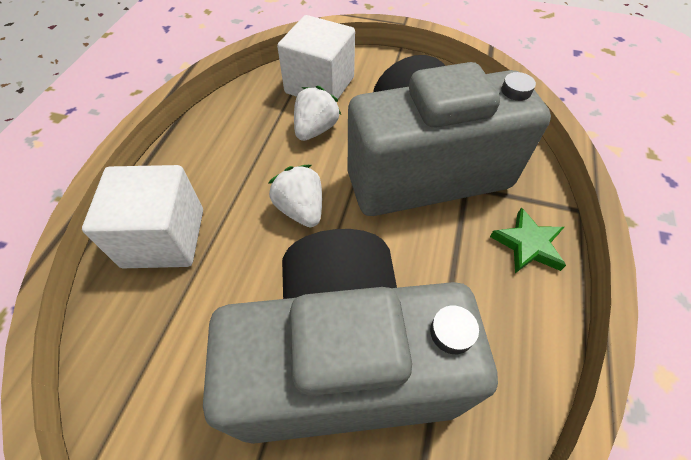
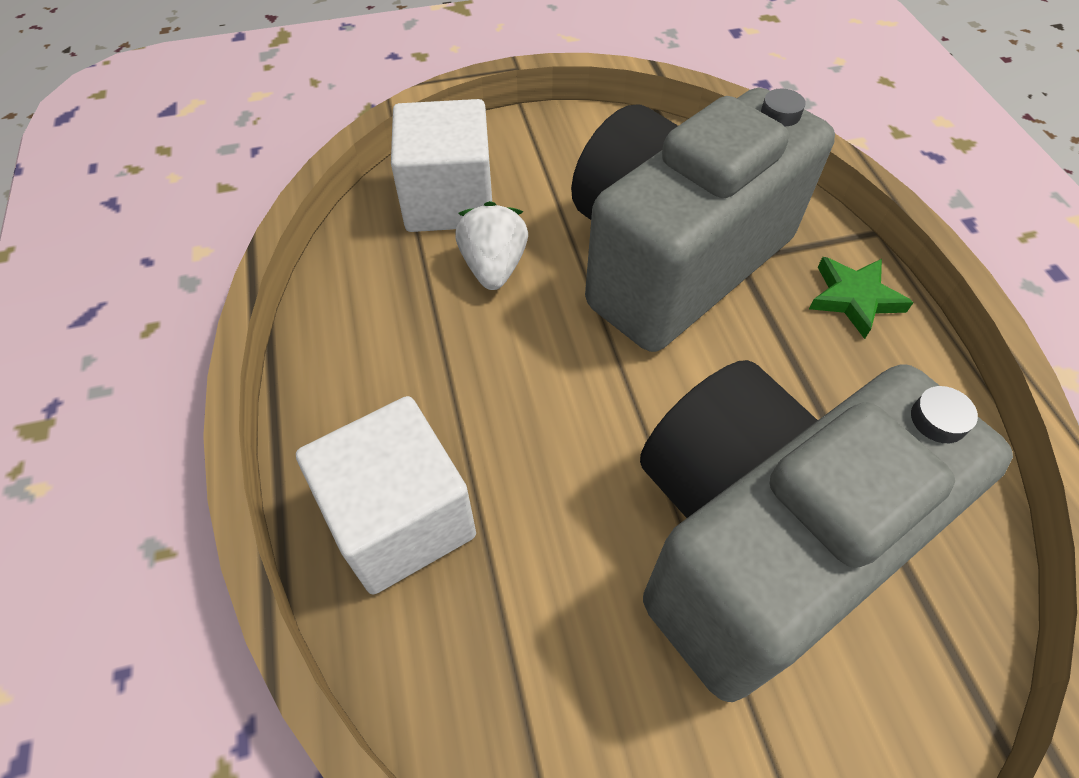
camera: 30 degrees left, 0 degrees up
white strawberry [268,165,322,227] -> none

